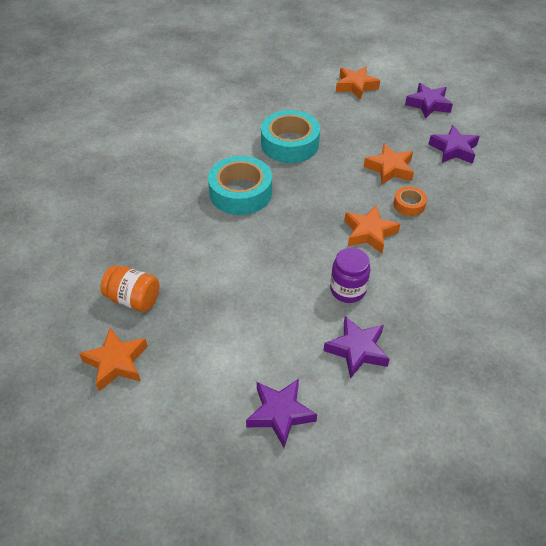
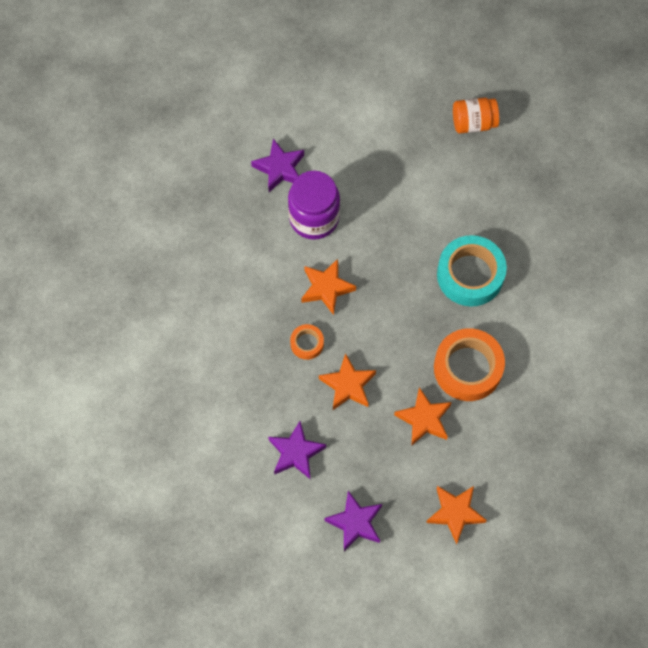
camera: 150 degrees right, 20 degrees up
orange star [79,328,148,391] -> orange star moved to [394,387,452,445]
purple star [246,379,317,448] -> none
turquoise tape [261,110,320,163] -> orange tape [434,328,505,401]
purple jar [330,248,371,303] -> purple jar [288,171,340,240], size x1.51

